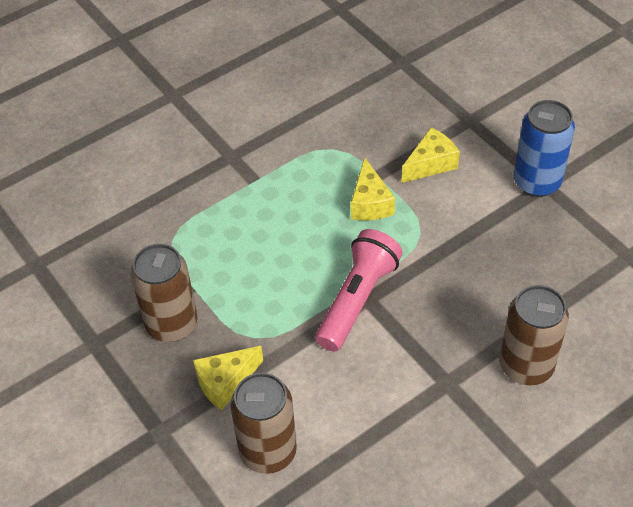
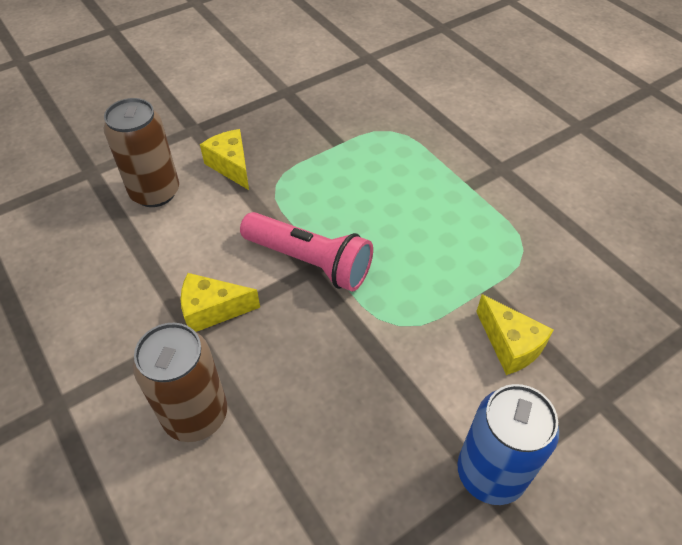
camera: 90 degrees right, 0 degrees up
brown can [131,244,197,342] -> none
yellow cheese [351,157,395,220] -> yellow cheese moved to [181,273,260,332]

